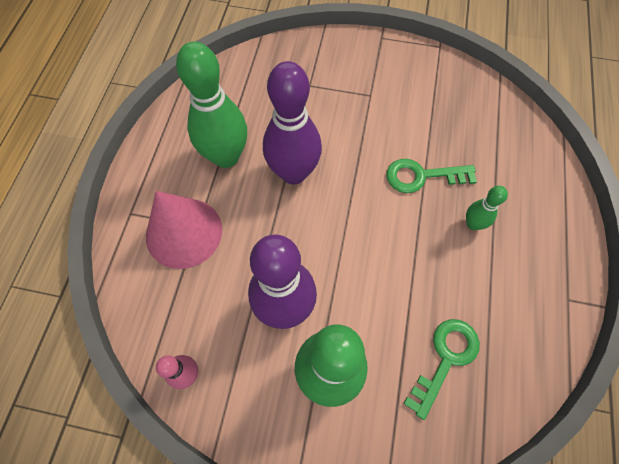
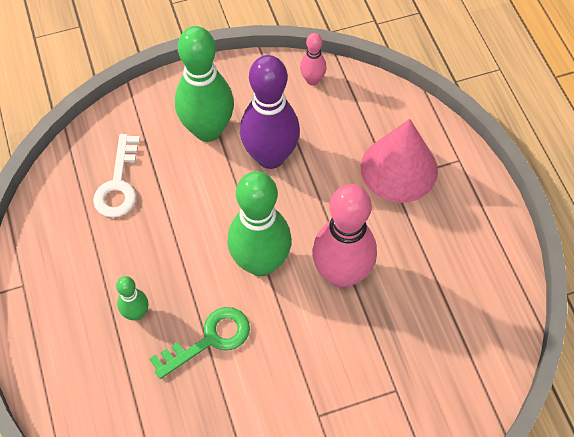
camera: 150 degrees right, 5 degrees down
green bowling pin [176,42,247,168] -> green bowling pin moved to [227,171,292,276]
purple bowling pin [263,61,322,184] -> pink bowling pin [312,184,377,288]
green key [404,319,480,420] -> white key [93,134,140,218]

